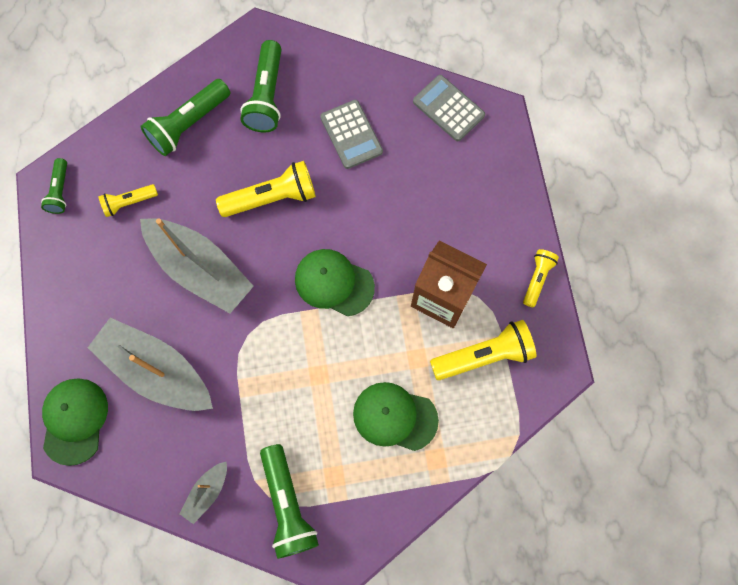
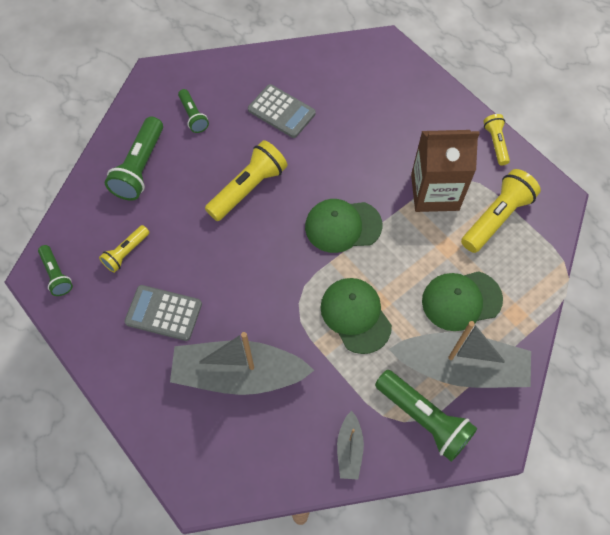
camera: 30 degrees left, 10 degrees down
green cap [42,379,108,466] -> green cap moved to [321,278,392,354]
grey boat [140,218,254,313] -> grey boat moved to [389,321,531,388]
green flashlight [240,40,281,132] -> green flashlight [178,89,209,133], size x0.58
grey calculator [413,75,485,141] -> grey calculator moved to [124,285,202,341]

